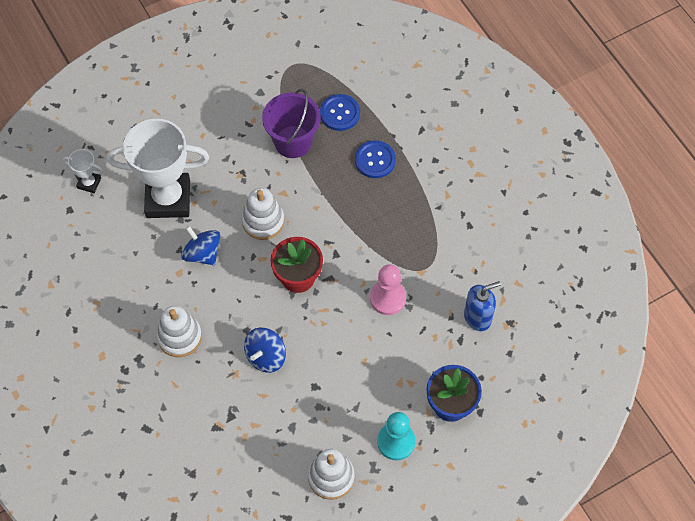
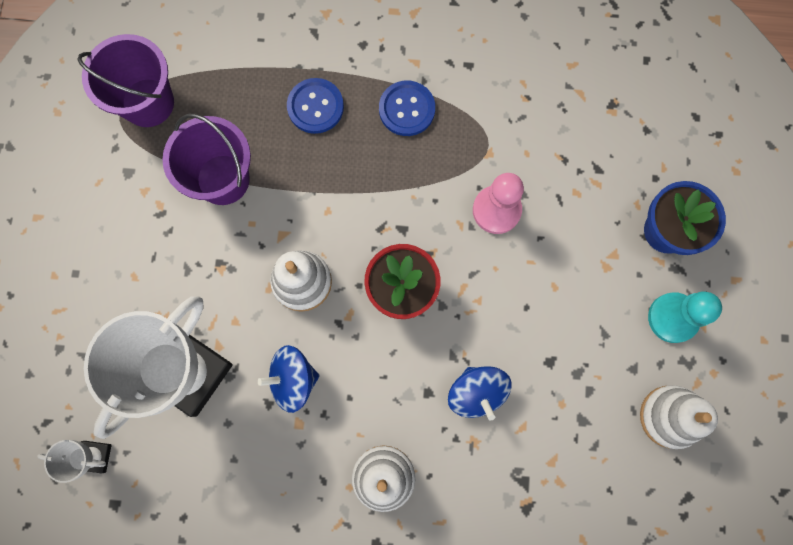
camera: 55 degrees left, 15 degrees up
white trophy [63,149,103,193] -> white trophy turned 45 degrees clockwise [37,440,112,483]
blue button [320,94,360,131] -> blue button moved to [379,81,435,136]
blue soap dispenser [464,281,501,331] -> none
none -> purple bucket [77,34,174,127]

